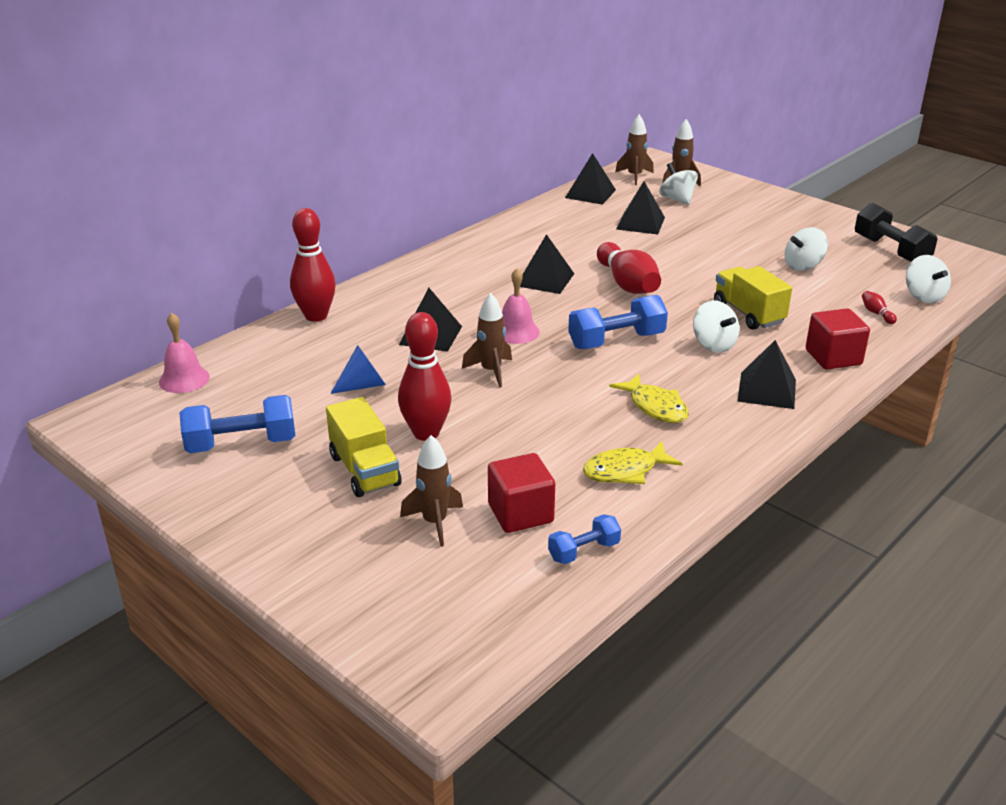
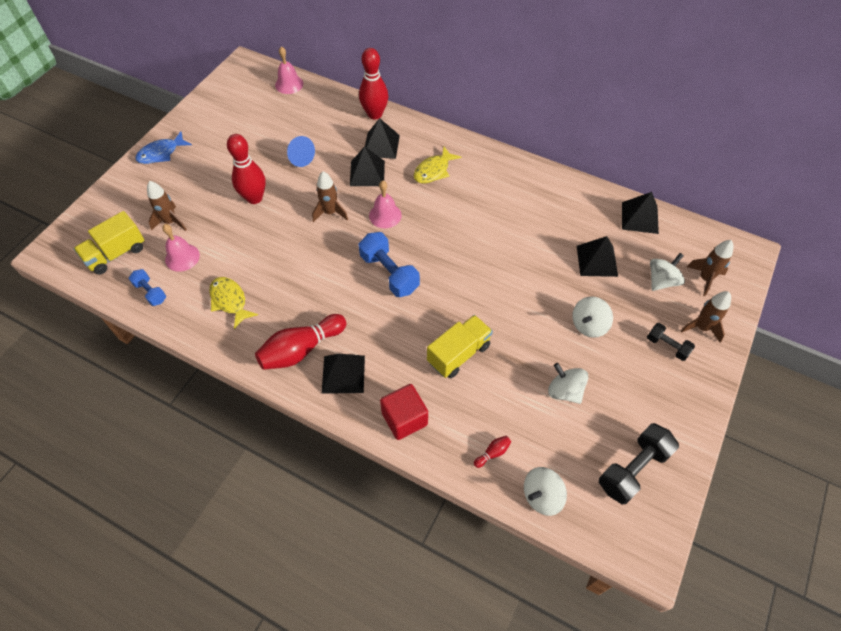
camera: 75 degrees right, 25 degrees up
blue dumbbell [179,395,296,453] -> none
yellow truck [326,397,402,497] -> yellow truck moved to [74,211,145,275]
red cube [488,453,555,533] -> pink bell [162,224,200,272]
black pyramid [520,234,574,294] -> black pyramid moved to [365,118,400,159]
red bowling pin [597,242,661,294] -> red bowling pin moved to [255,314,346,370]
yellow fish [609,373,689,423] -> yellow fish moved to [414,147,461,183]
brown rocket [615,114,654,185] -> brown rocket moved to [681,291,731,343]
white spinning top [693,300,739,353] -> white spinning top moved to [572,296,613,338]
none -> blue fish [136,131,192,164]
none -> black dumbbell [647,323,695,361]

